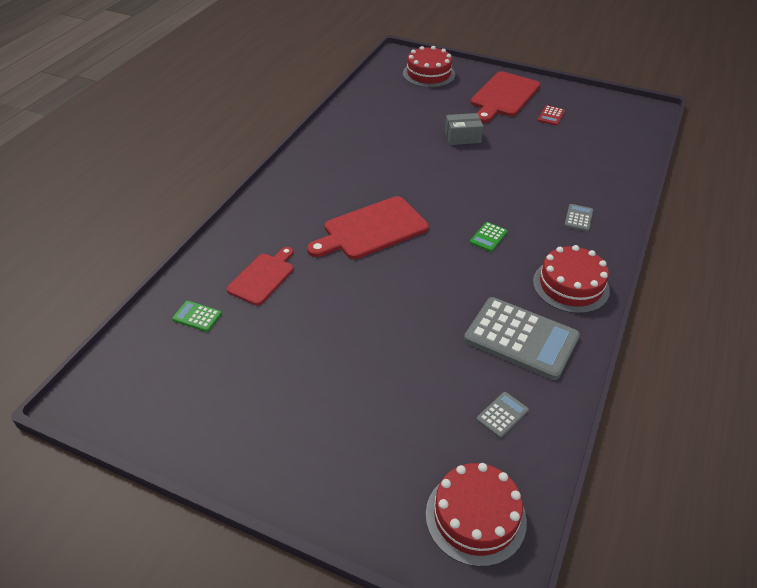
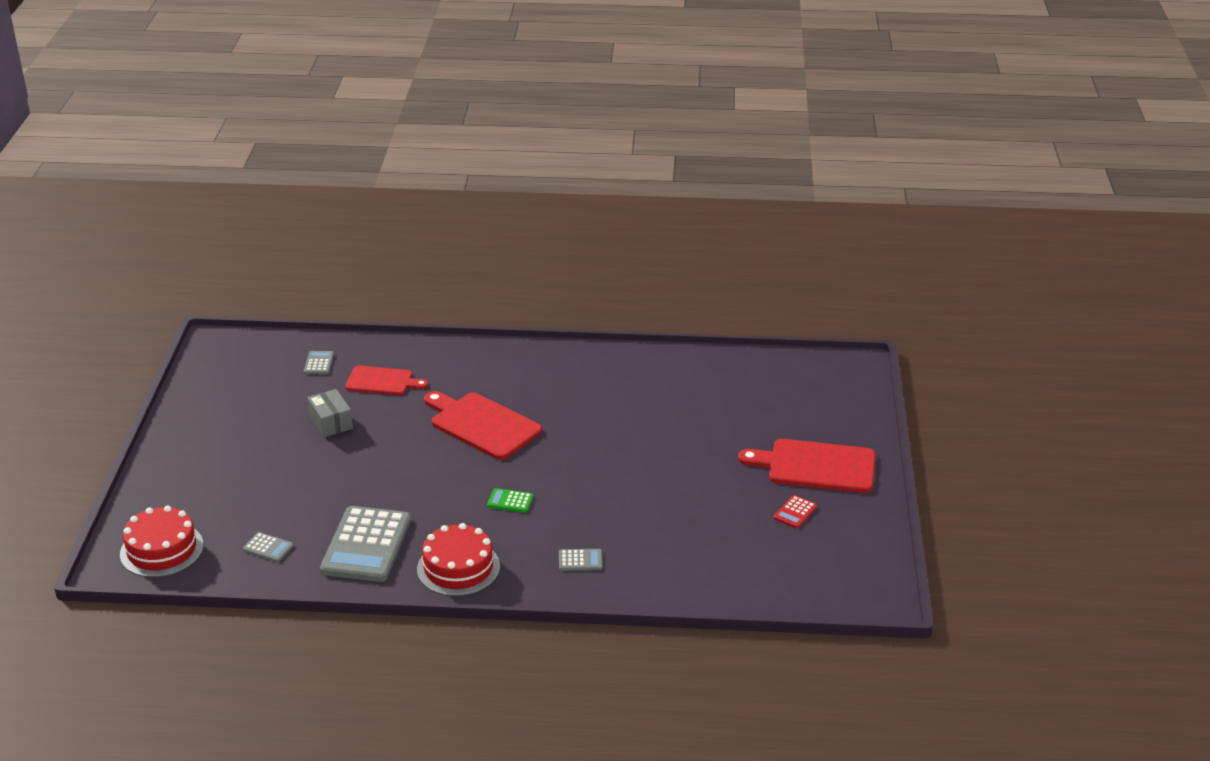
camera: 70 degrees right, 10 degrees down
green calculator [172,301,222,332] -> grey calculator [304,351,334,374]
red cake [403,46,455,88] -> none
grey box [445,113,483,145] -> grey box moved to [307,389,353,437]
red calculator [538,105,565,126] -> red calculator turned 60 degrees counterclockwise [774,495,817,528]

